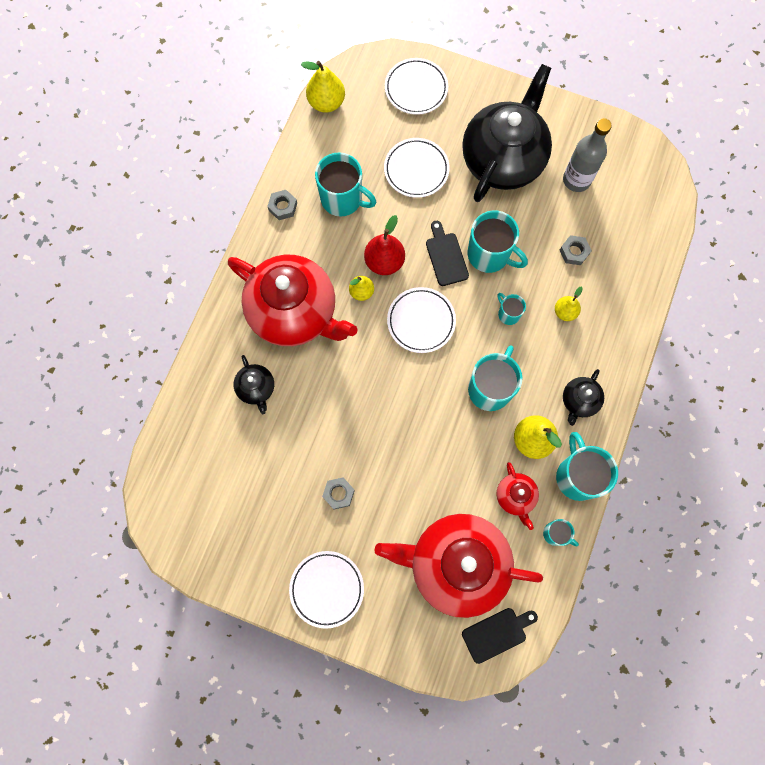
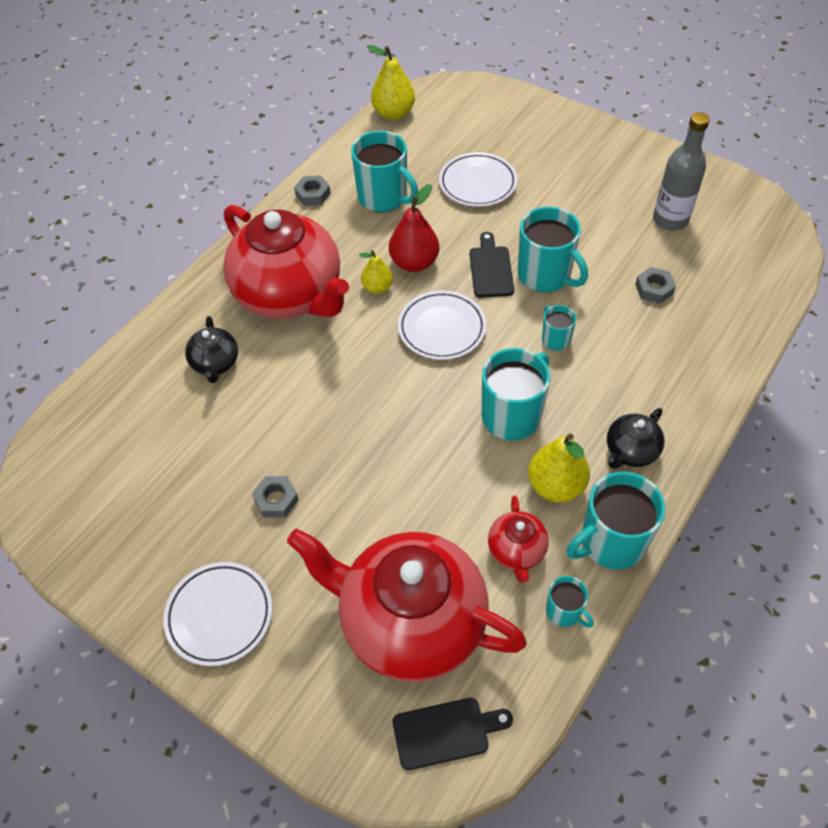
camera: 15 degrees right, 20 degrees down
white plate [385,58,448,115] -> none
black teapot [462,64,552,202] -> none
yellow pear [555,286,583,321] -> none
turquoise mug [556,432,618,501] -> turquoise mug turned 120 degrees counterclockwise [567,472,666,570]

